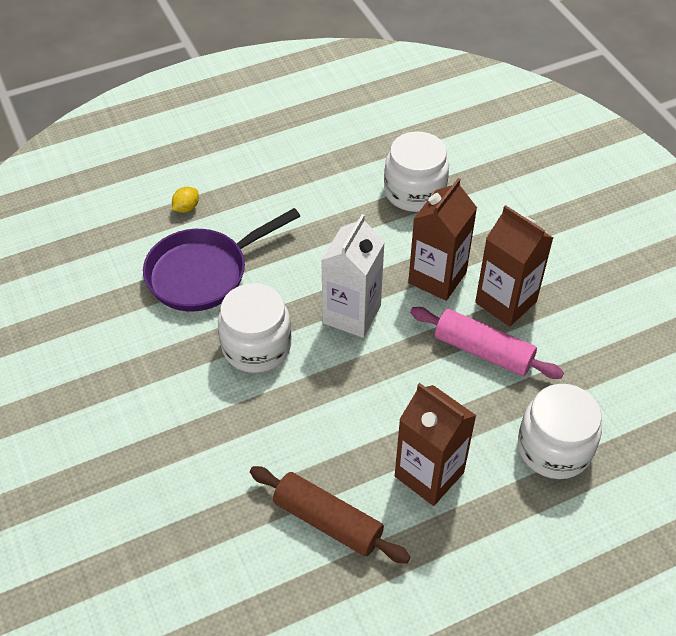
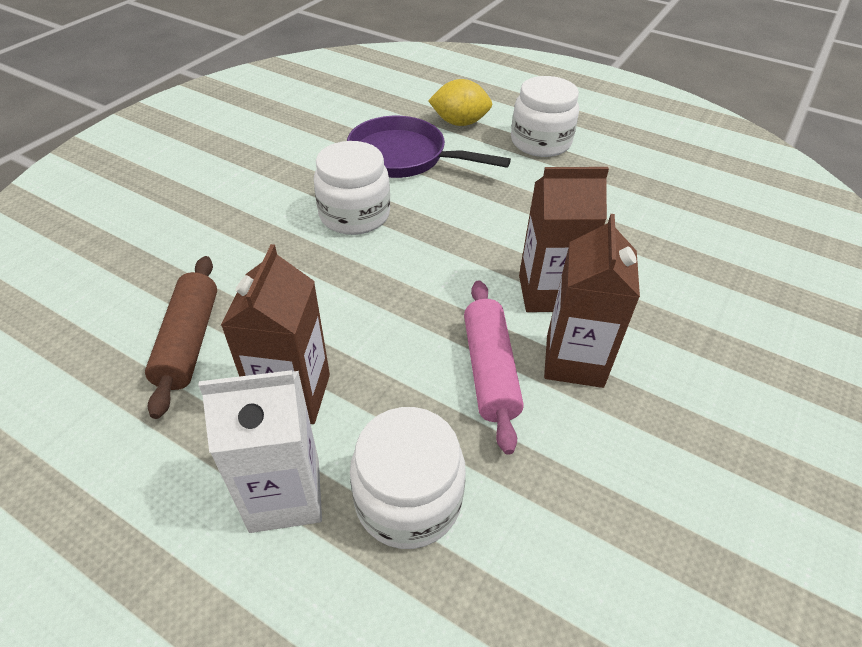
camera: 55 degrees right, 5 degrees down
yellow lemon [172,187,199,213] -> yellow lemon [428,79,493,126], size x1.89
white carton [321,214,385,338] -> white carton moved to [198,370,322,533]
white jar [384,131,449,212] -> white jar moved to [511,76,579,157]

